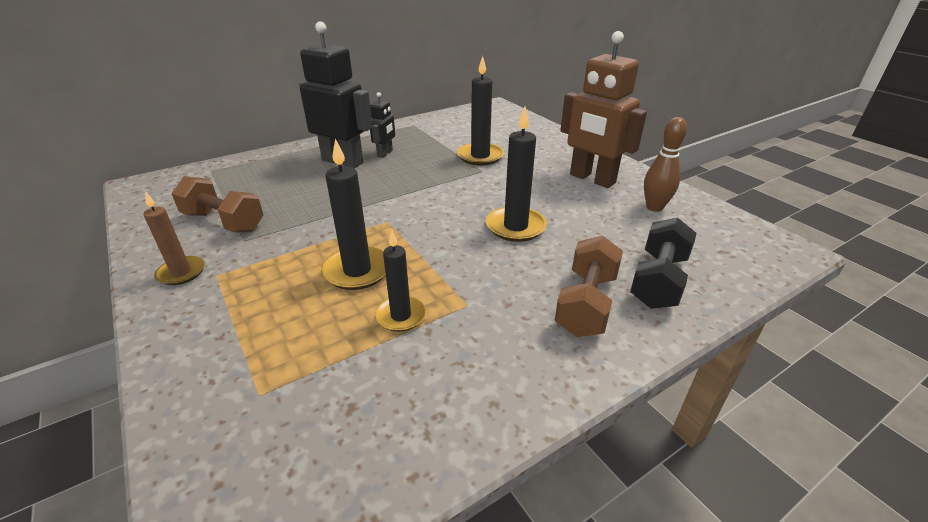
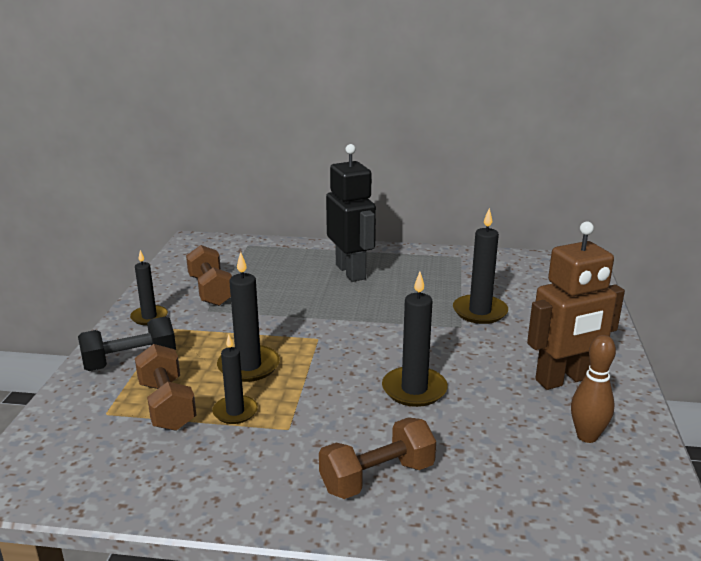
camera: 40 degrees right, 10 degrees down
brown candle [143,192,205,285] -> black candle [130,250,168,325]
black robot [370,92,395,158] -> none
brown robot [560,31,647,188] -> brown robot turned 105 degrees counterclockwise [527,222,625,390]
black dumbbell [630,217,696,309] -> black dumbbell moved to [78,316,176,371]
none -> brown dumbbell [135,344,196,431]

